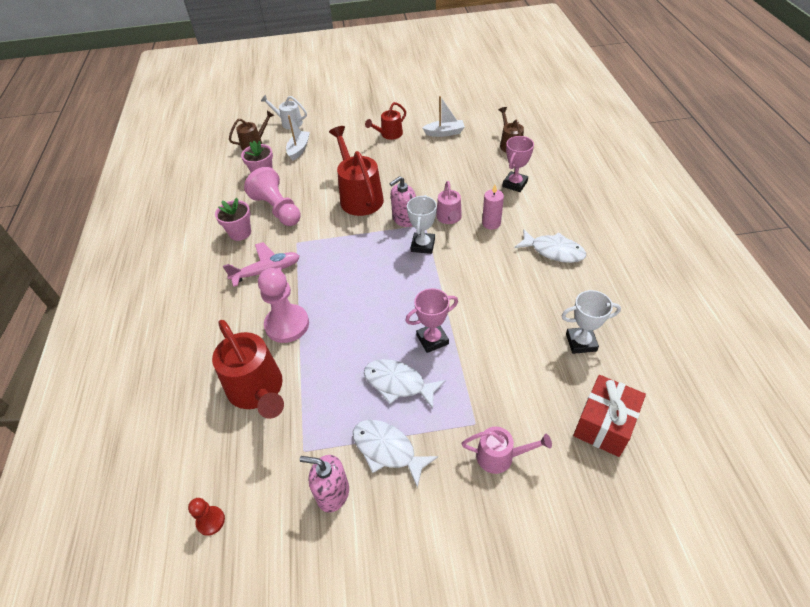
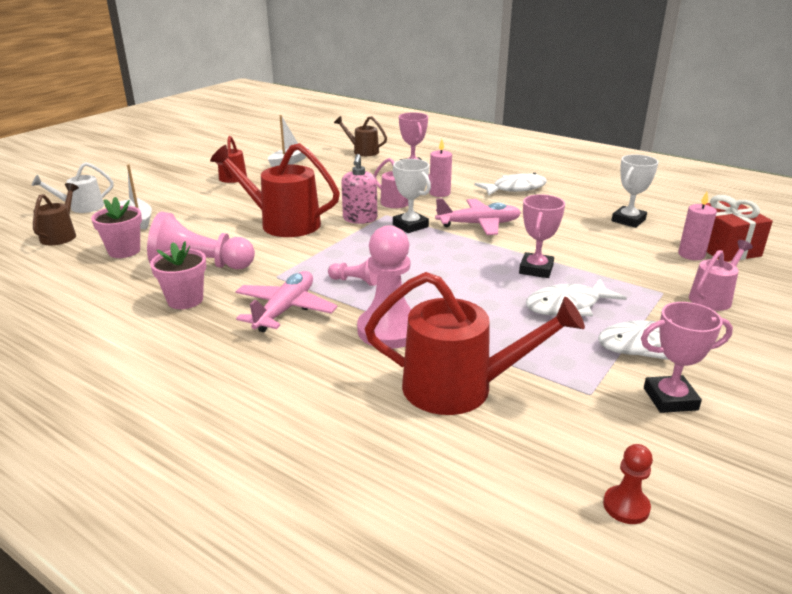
camera: 50 degrees left, 20 degrees down
pink soap dispenser [300,455,349,513] -> pink trophy [641,302,733,413]
none -> pink pawn [328,257,378,286]
none -> pink plane [435,198,521,235]
none -> pink candle [678,192,717,260]

